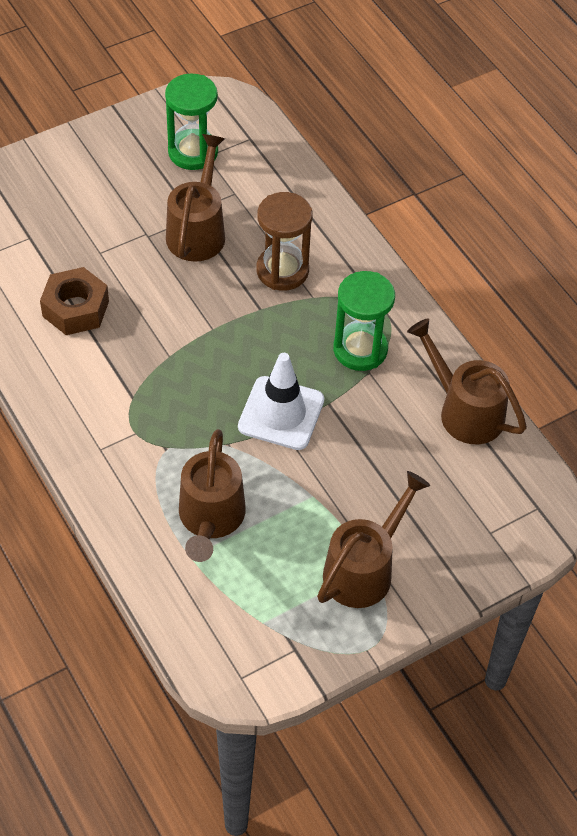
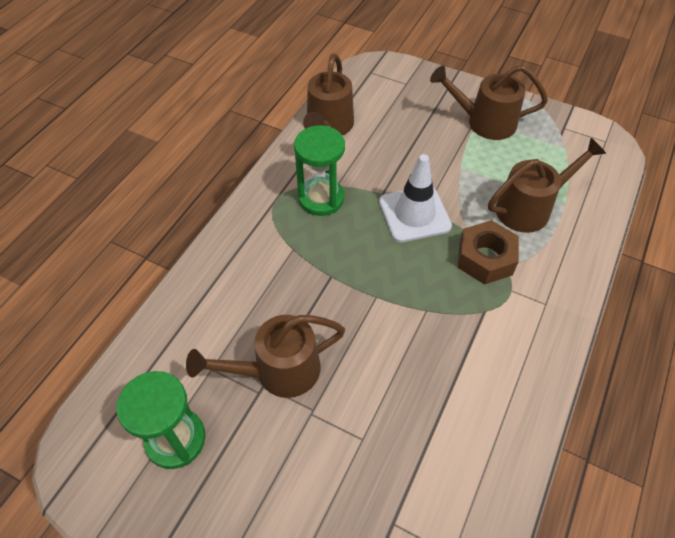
camera: 120 degrees left, 0 degrees up
brown nut [40,267,109,335] -> brown nut moved to [458,220,519,285]
brown hourglass [256,192,313,291] -> none

